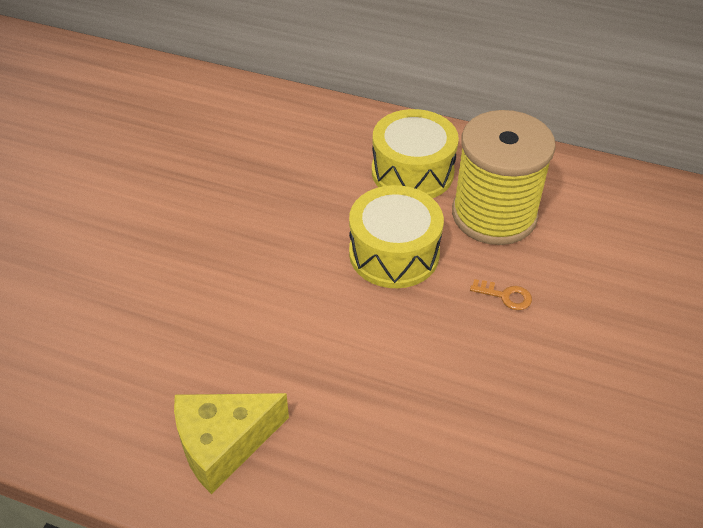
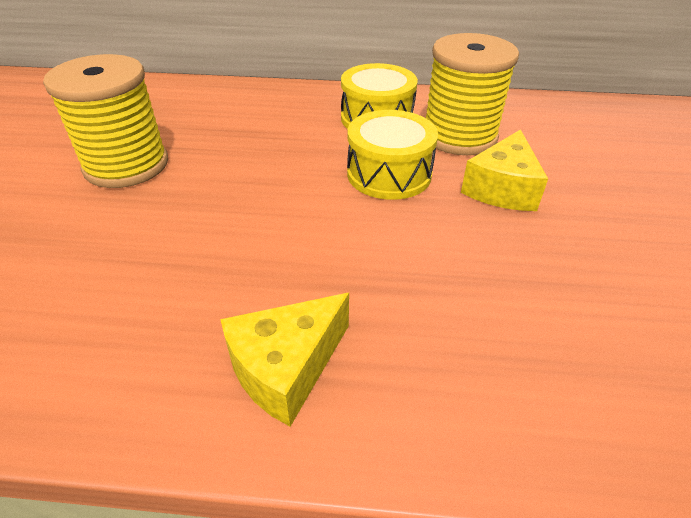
camera: 15 degrees left, 5 degrees down
orange key [470,279,532,310] -> yellow cheese [461,129,548,211]
none -> yellow spool [43,54,168,188]

